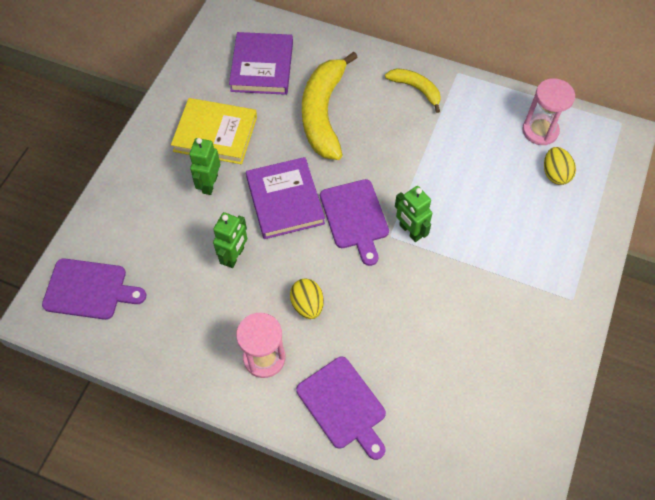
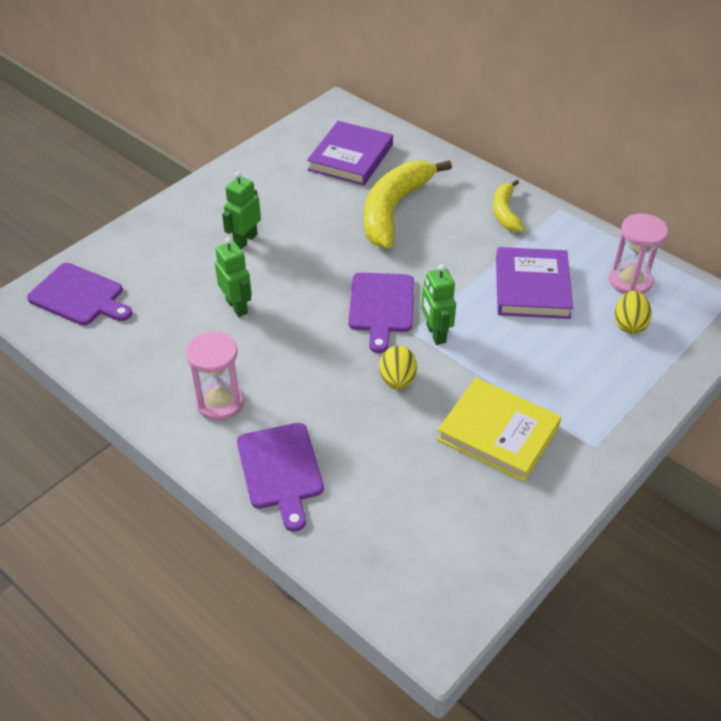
camera: 20 degrees right, 15 degrees down
yellow book [171,98,257,164] -> yellow book moved to [437,378,562,482]
green robot [213,212,247,268] -> green robot turned 75 degrees counterclockwise [215,237,252,317]
purple book [246,157,325,239] -> purple book moved to [496,247,573,319]
yellow egg [290,278,324,319] -> yellow egg moved to [380,346,417,390]
yellow banana [385,68,441,113] -> yellow banana turned 150 degrees counterclockwise [493,180,525,233]

